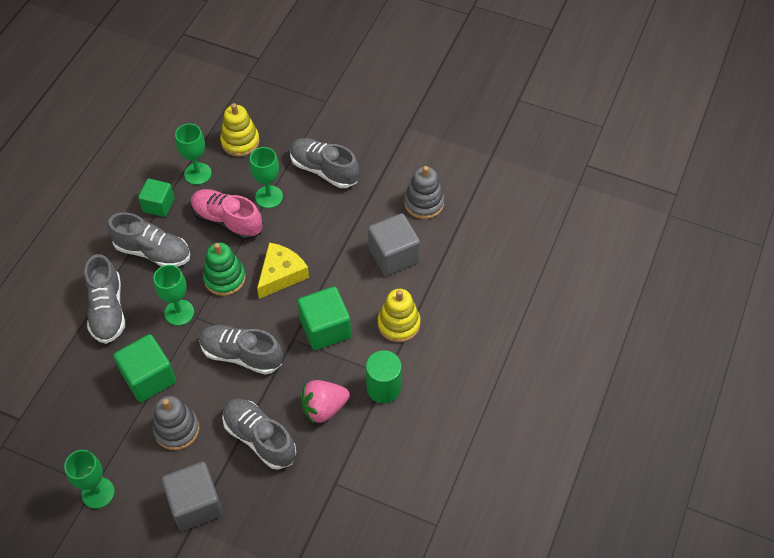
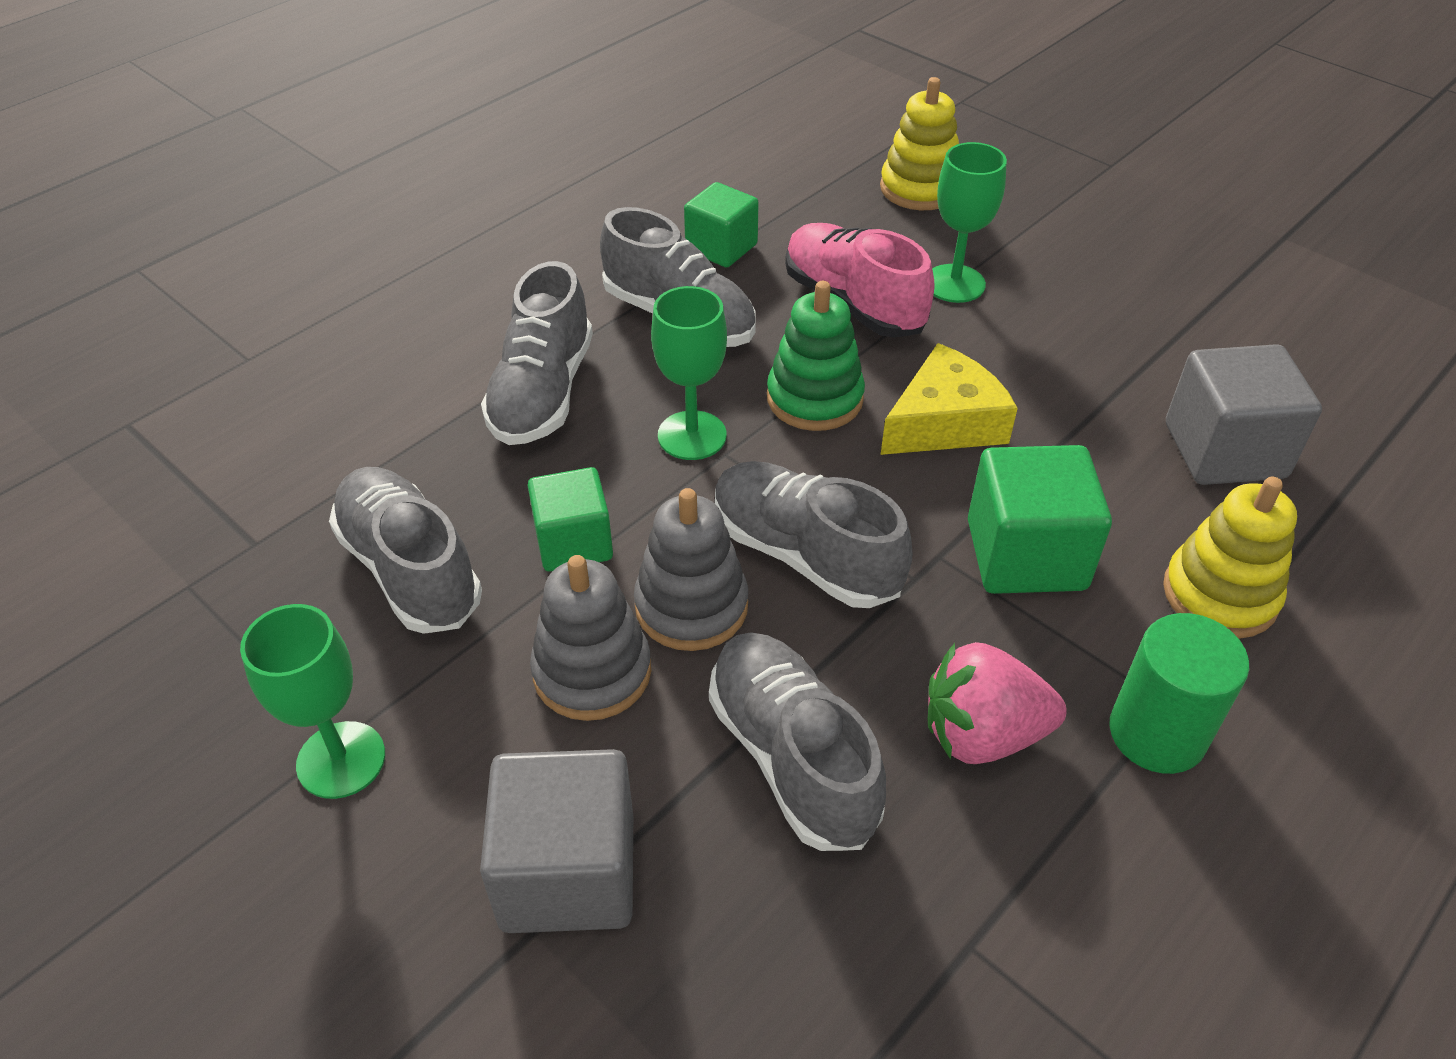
camera: 20 degrees right, 10 degrees down
green cube [113,334,176,402] -> green cube [528,467,613,572], size x0.67
green goblet [175,124,212,185] -> none
grey shoe [290,138,359,188] -> grey shoe moved to [329,467,482,634]
grey stacking toy [404,166,444,219] -> grey stacking toy moved to [634,488,748,651]

